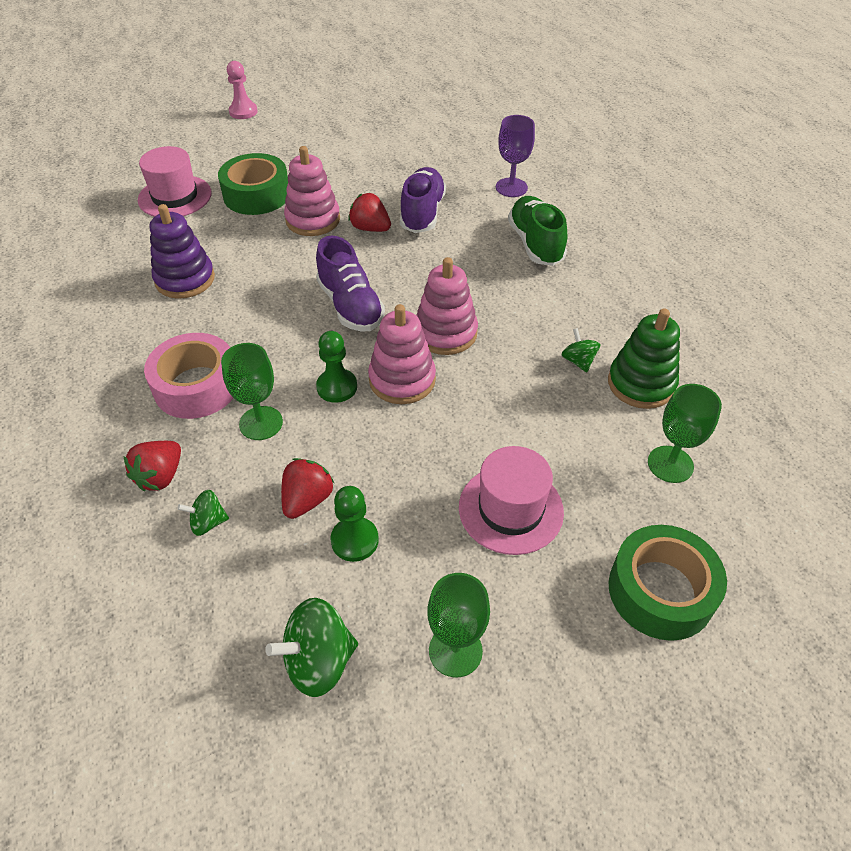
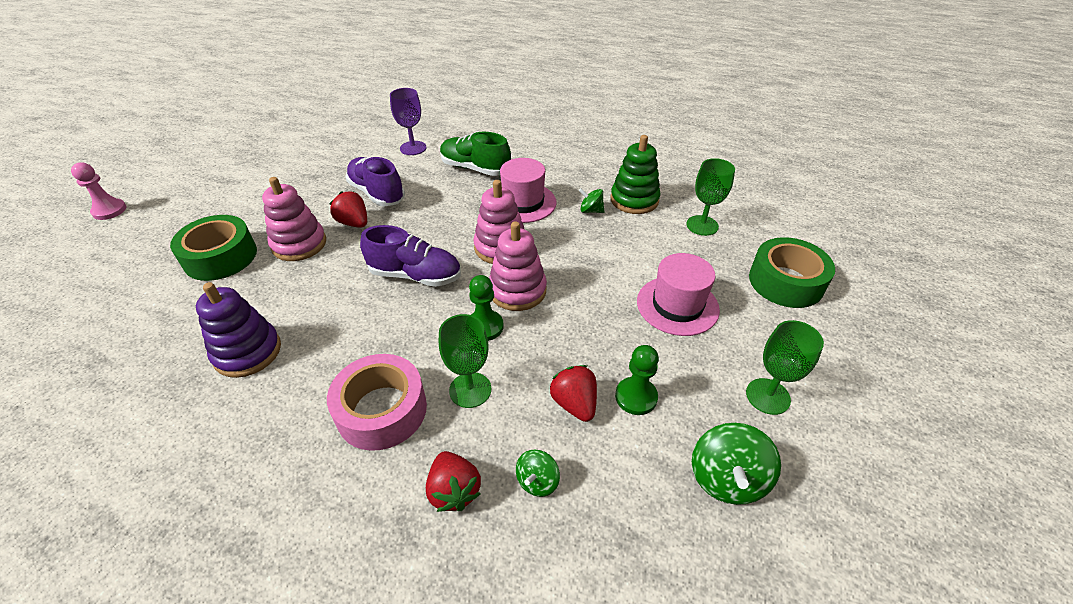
camera: 50 degrees left, 5 degrees down
pink hat [138,146,212,217] -> pink hat moved to [500,158,557,223]
red strawberry [348,193,391,232] -> red strawberry turned 60 degrees clockwise [329,191,367,228]

